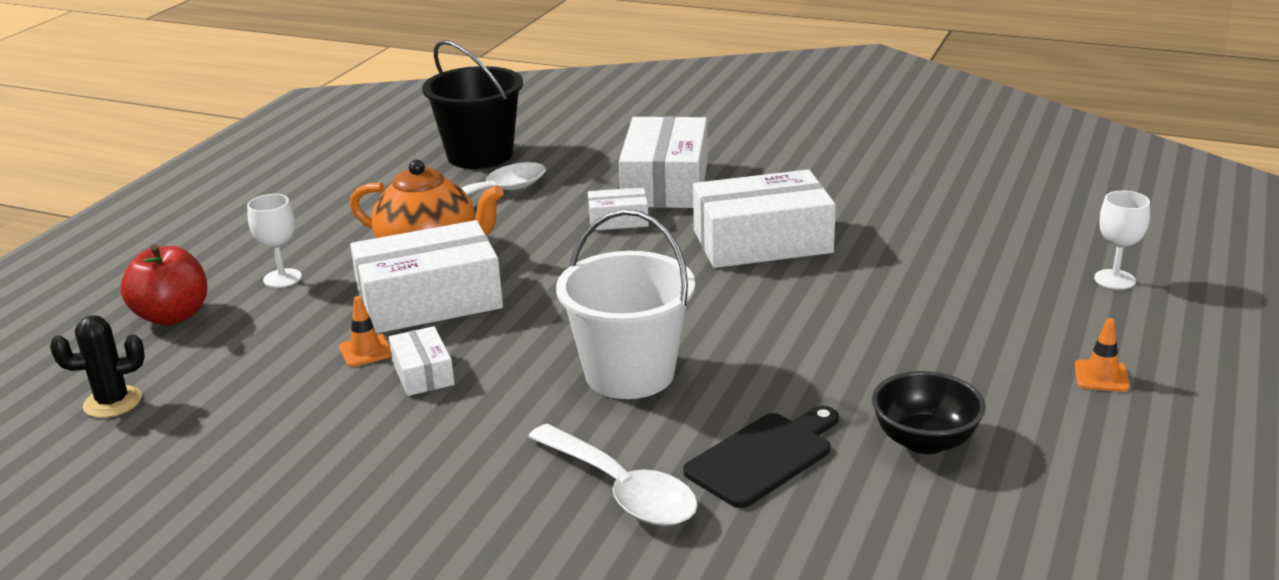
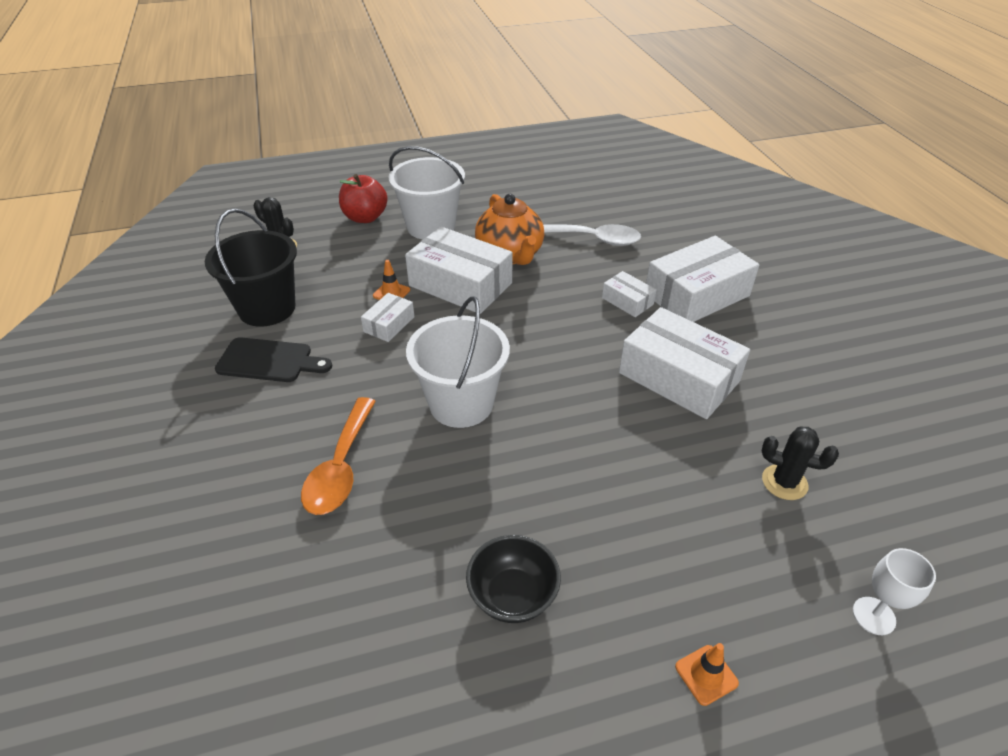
camera: 50 degrees right, 15 degrees up
white goblet [247,194,302,288] -> white bucket [388,146,465,239]
black bucket [422,40,523,169] -> black bucket moved to [205,209,297,327]
white spoon [528,424,698,526] -> orange spoon [301,397,376,515]
black cutting board [683,406,839,508] -> black cutting board moved to [215,337,332,382]
none -> black cactus [761,426,839,500]

